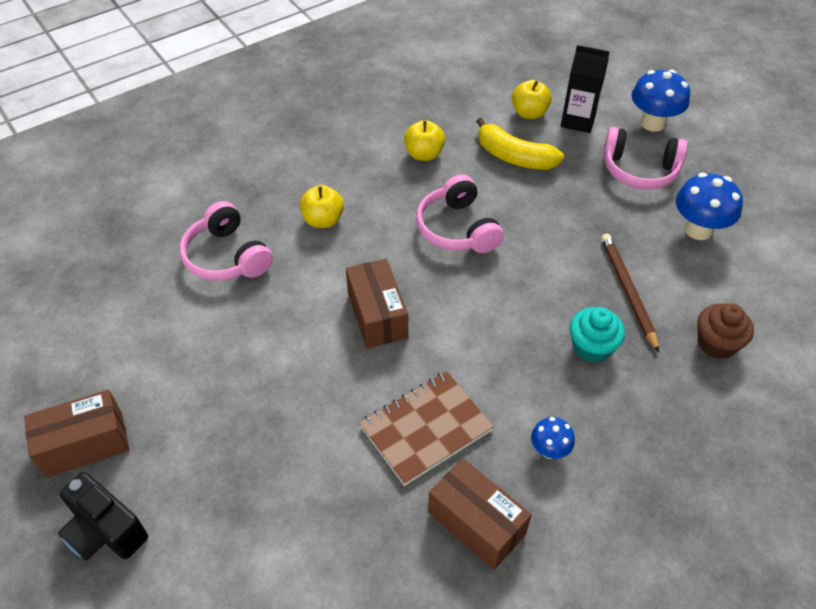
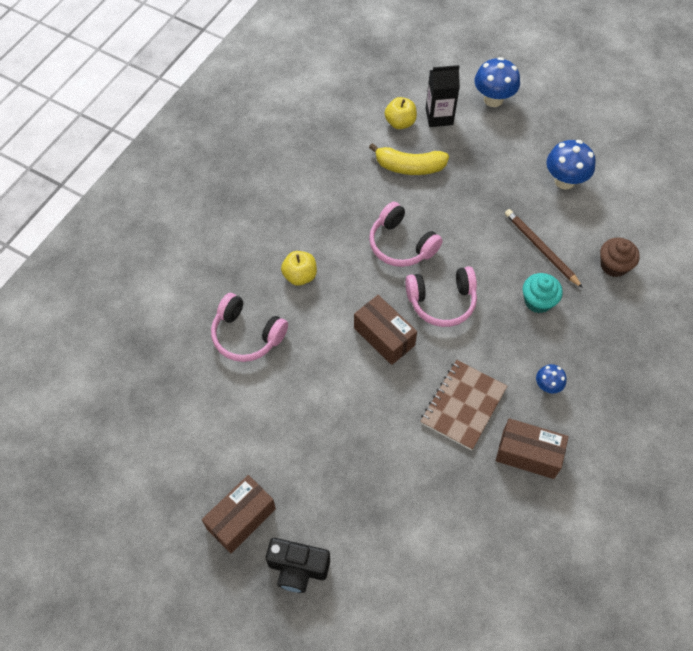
camera: 25 degrees left, 10 degrees up
yellow apple [404,120,445,161] -> none
pink headphones [603,127,688,190] -> pink headphones moved to [405,266,477,327]

